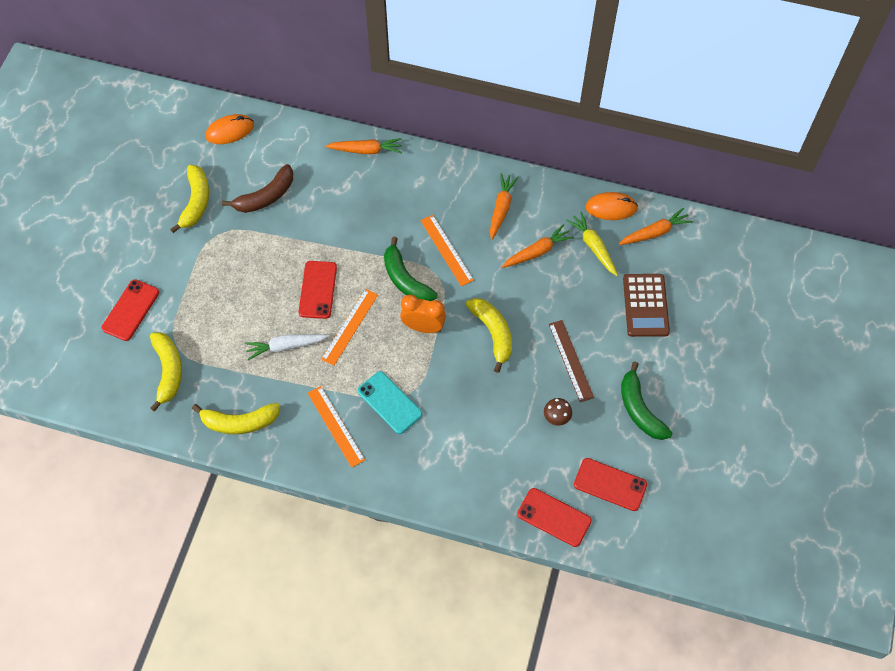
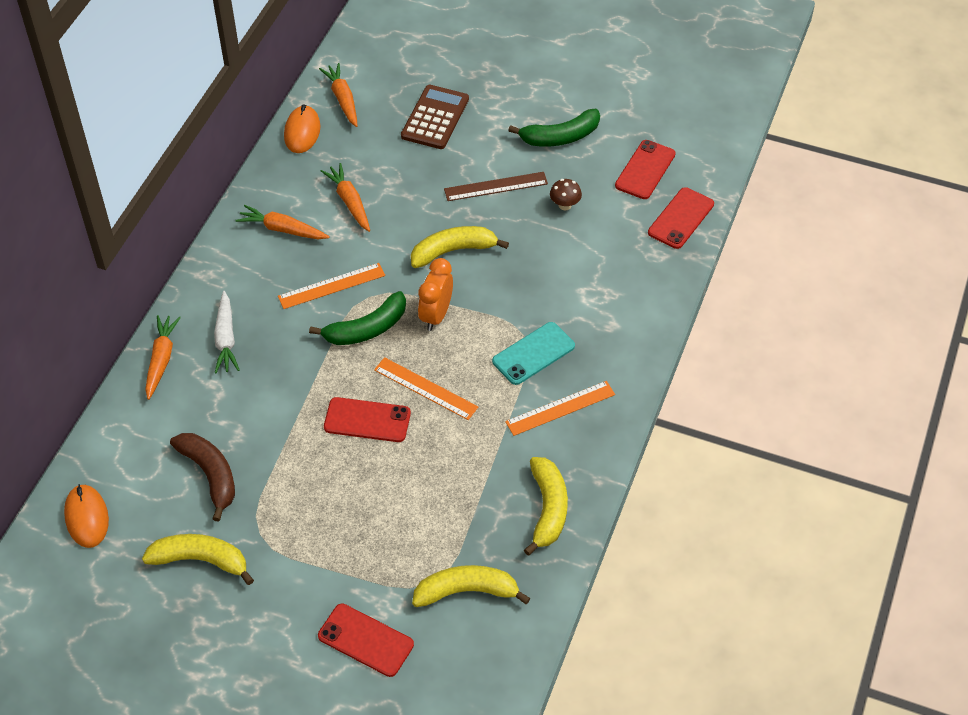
camera: 85 degrees left, 10 degrees down
white carrot [245,334,329,360] -> white carrot moved to [214,291,240,373]
yellow carrot [566,212,618,276] -> none
brown calculator [623,274,670,337] -> brown calculator turned 75 degrees counterclockwise [401,85,469,149]

